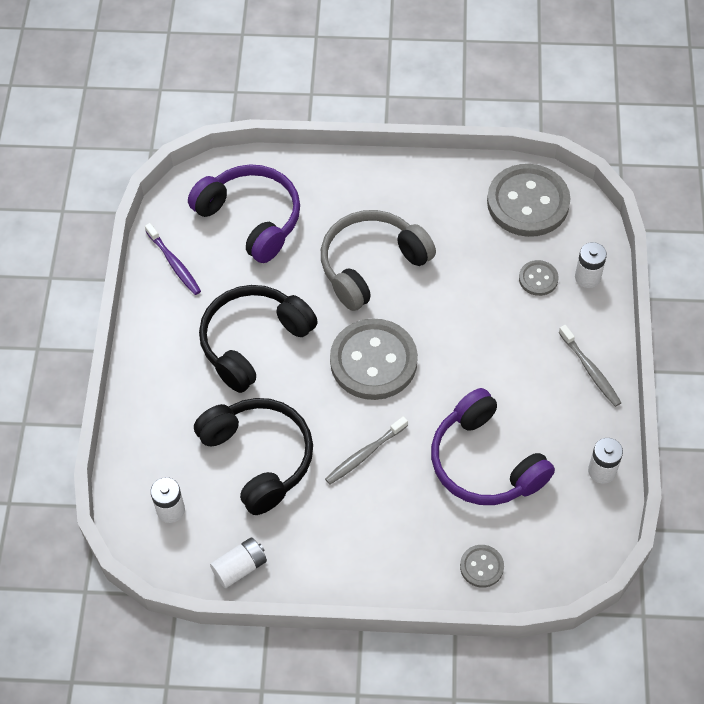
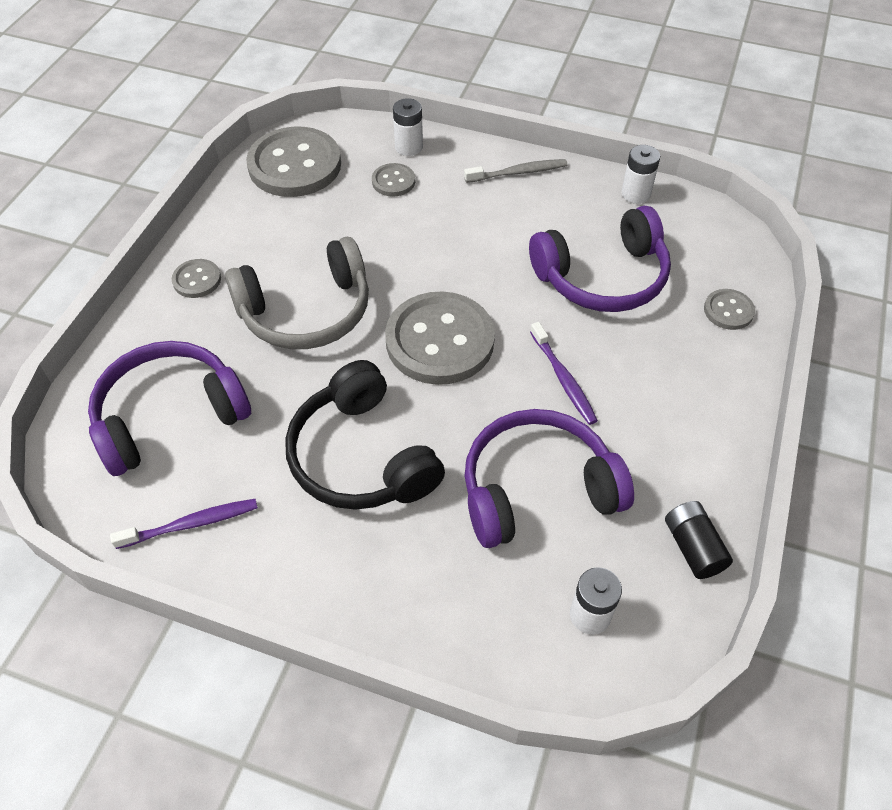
camera: 75 degrees left, 5 degrees down
black headphones [194,398,313,515] -> purple headphones [464,409,634,548]
white battery [210,537,267,588] -> black battery [665,501,733,579]
grey headphones [321,210,436,311] -> grey headphones turned 90 degrees counterclockwise [225,237,369,349]
grey toothbrush [325,416,408,484] -> purple toothbrush [530,322,598,425]
none -> grey button [172,259,221,298]

